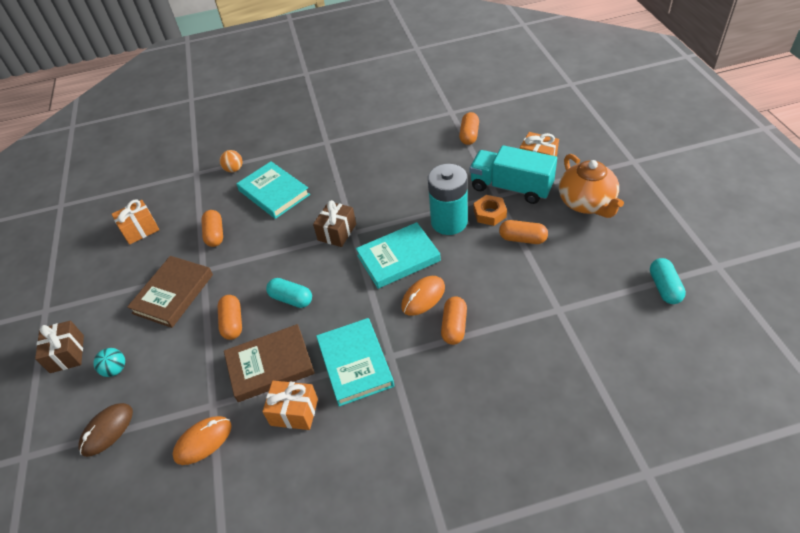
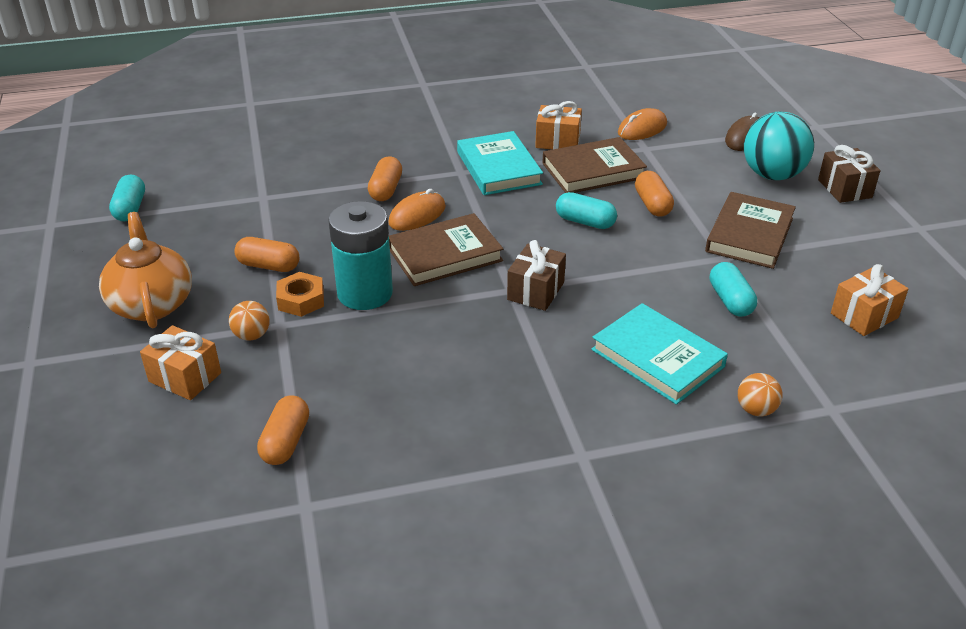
camera: 175 degrees right, 10 degrees down
turquoise ball [93,348,125,377] -> turquoise ball [744,112,814,180], size x2.07
orange capsule [201,210,223,247] -> turquoise capsule [710,262,757,317]
turquoise book [356,222,441,288] -> brown book [389,213,503,286]
turquoise truck [470,145,557,204] -> orange ball [229,301,270,341]

